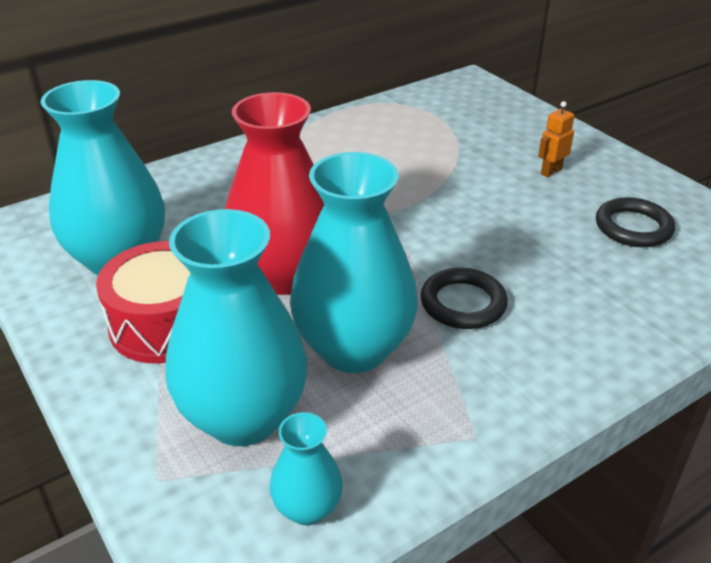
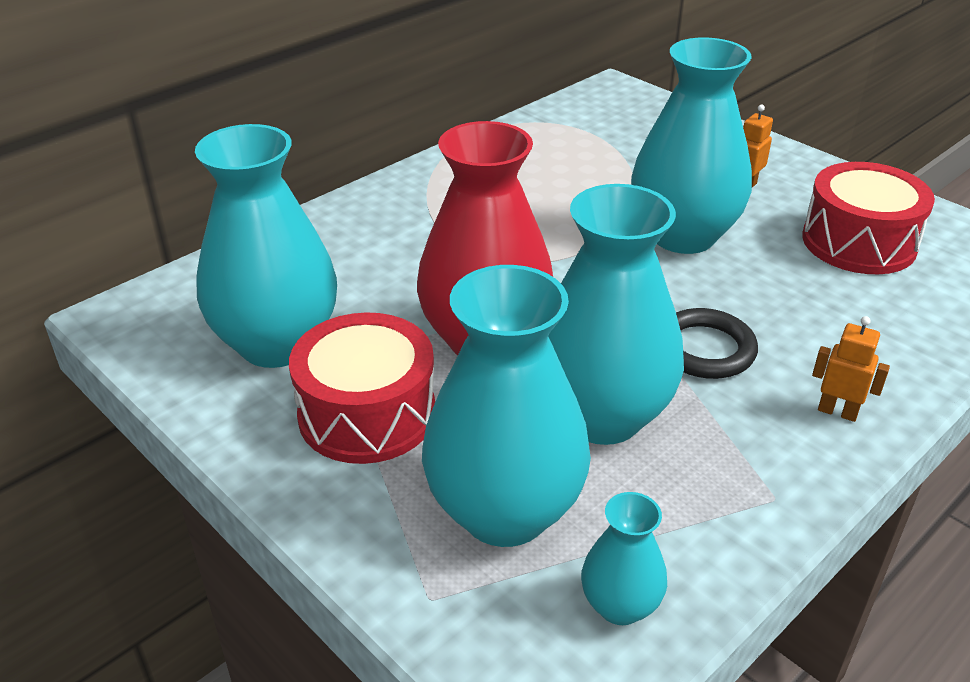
camera: 10 degrees left, 0 degrees up
black ring [596,197,675,247] -> red drum [802,162,935,274]
none -> turquoise vase [631,37,752,254]
none -> orange robot [812,316,890,422]

